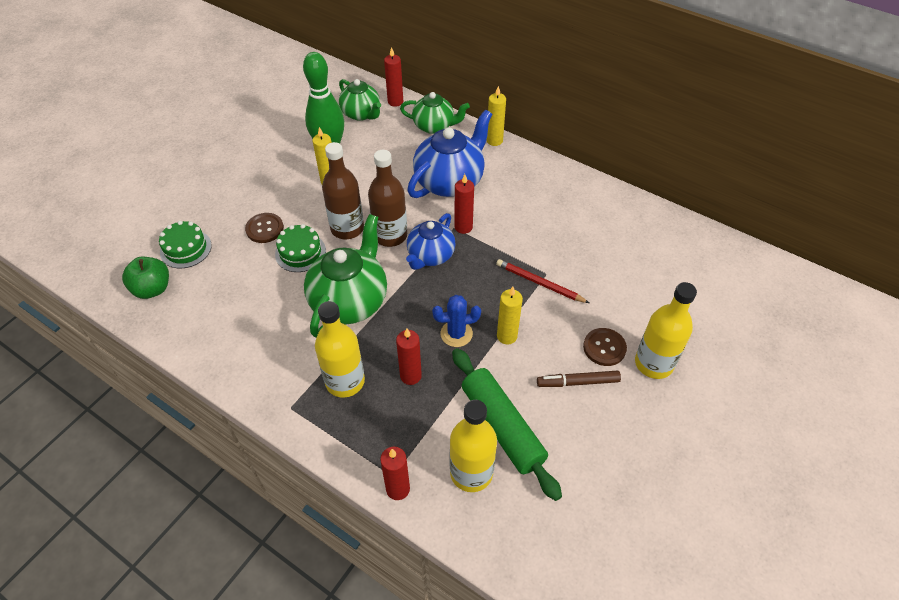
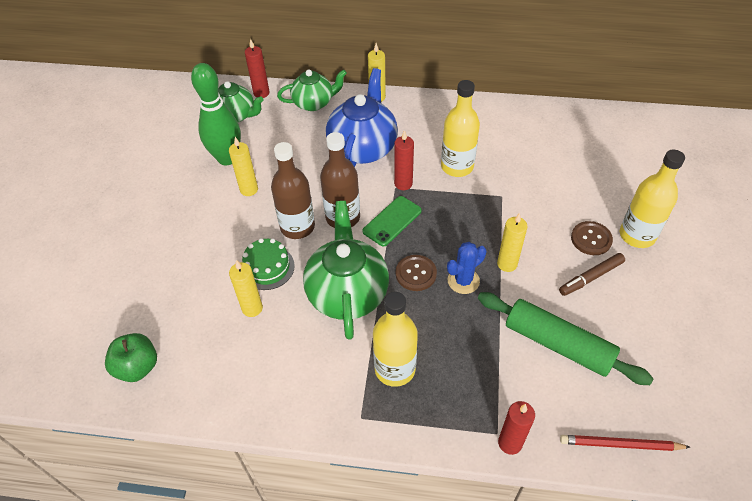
camera: 25 degrees left, 0 degrees up
green cake [159,221,212,269] -> none
brown button [245,213,284,243] -> brown button moved to [396,255,437,291]
red candle [396,328,422,385] -> none
blue teapot [406,213,456,270] -> green phone [362,196,422,246]
yellow bottle [450,400,497,492] -> yellow bottle moved to [441,80,480,177]
red pencil [496,259,589,303] -> red pencil moved to [560,435,690,451]
none -> yellow candle [229,260,263,317]

